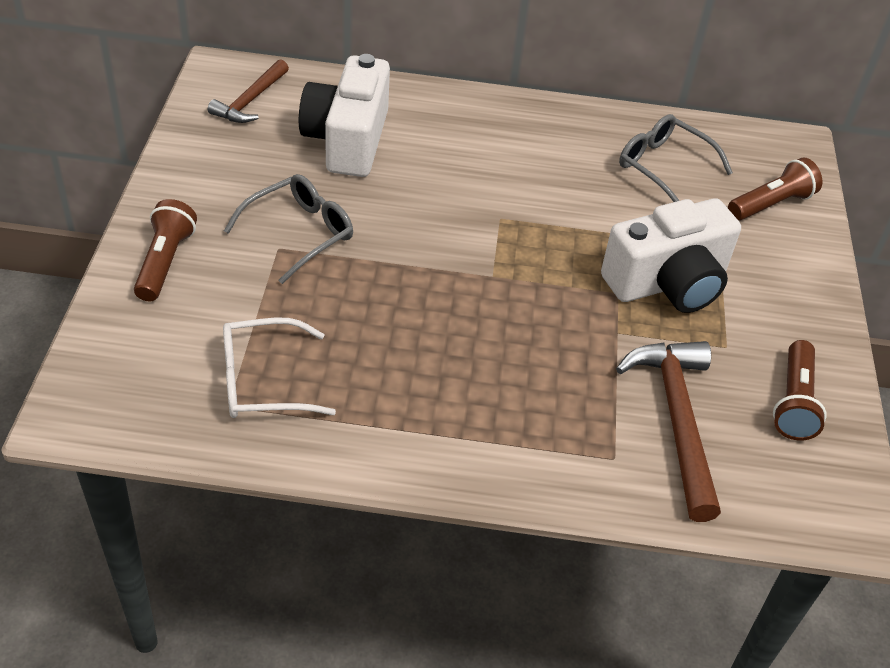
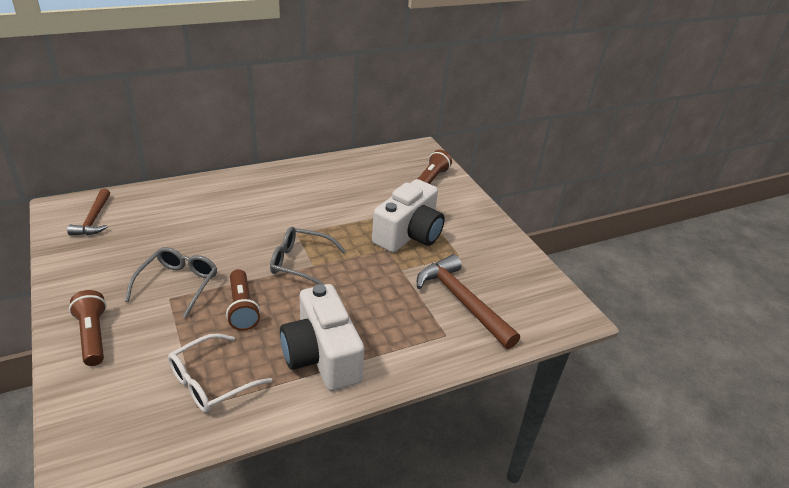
camera: 30 degrees left, 10 degrees down
white camera [299,54,390,177] -> white camera moved to [280,284,364,391]
grey glasses [619,114,733,202] -> grey glasses moved to [270,227,346,285]
brown flashlight [773,340,827,441] -> brown flashlight moved to [226,269,261,331]

